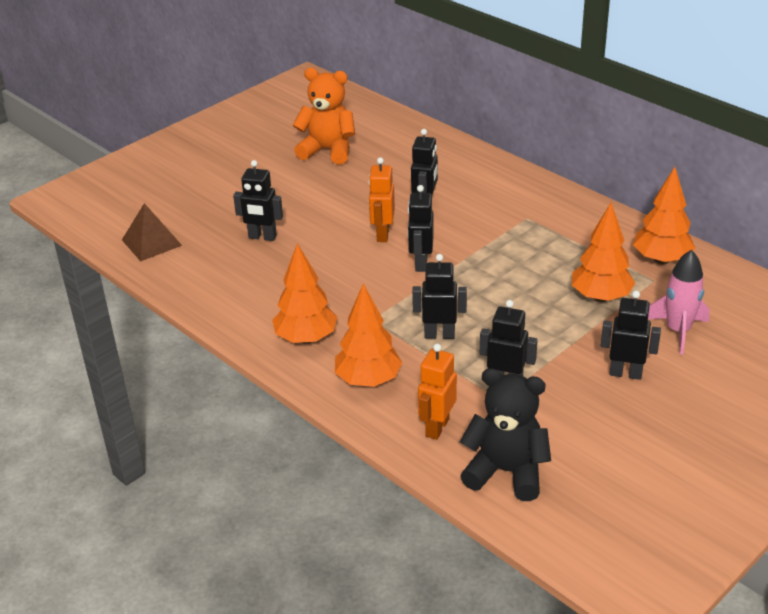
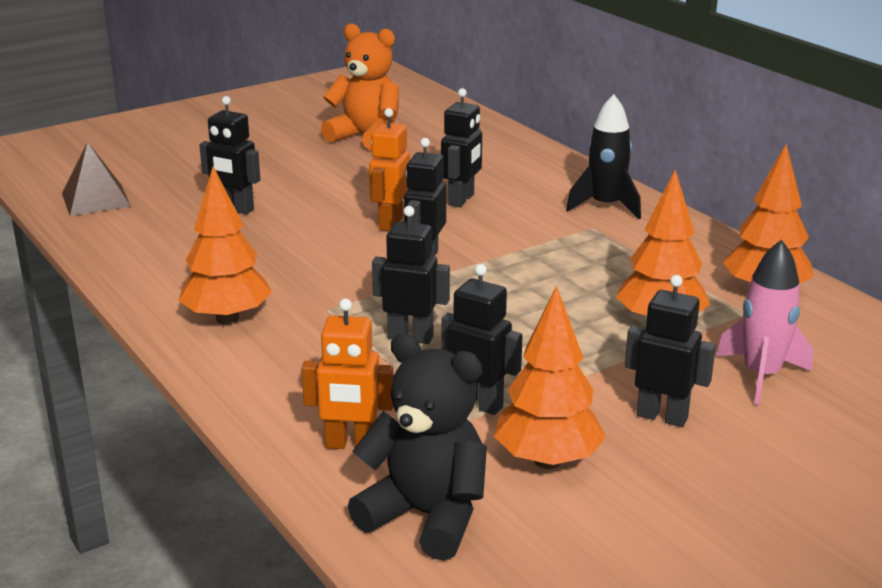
camera: 10 degrees right, 10 degrees down
orange tree [335,283,402,387] -> orange tree moved to [494,286,606,469]
orange robot [418,344,457,440] -> orange robot turned 120 degrees counterclockwise [302,299,393,449]
none -> black rocket [566,94,641,219]

